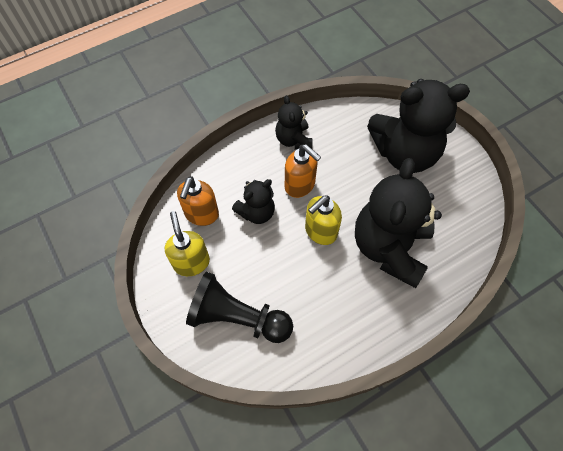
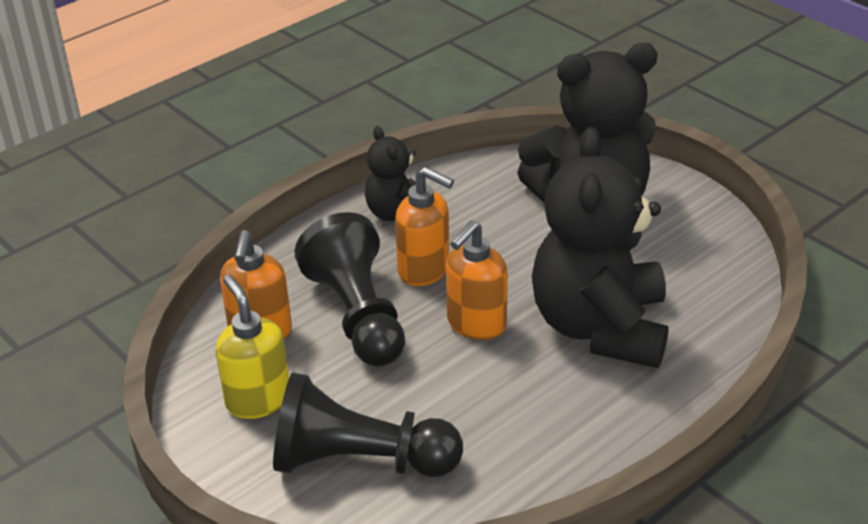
camera: 10 degrees left, 25 degrees down
black teddy bear [232,179,275,224] -> black pawn [294,212,405,367]
yellow soap dispenser [305,195,342,245] -> orange soap dispenser [446,220,508,340]

